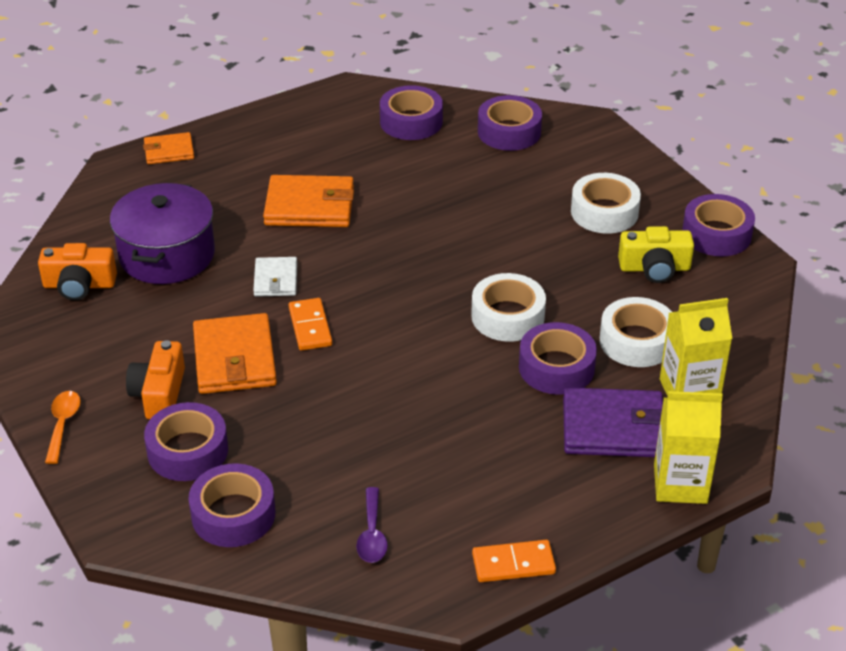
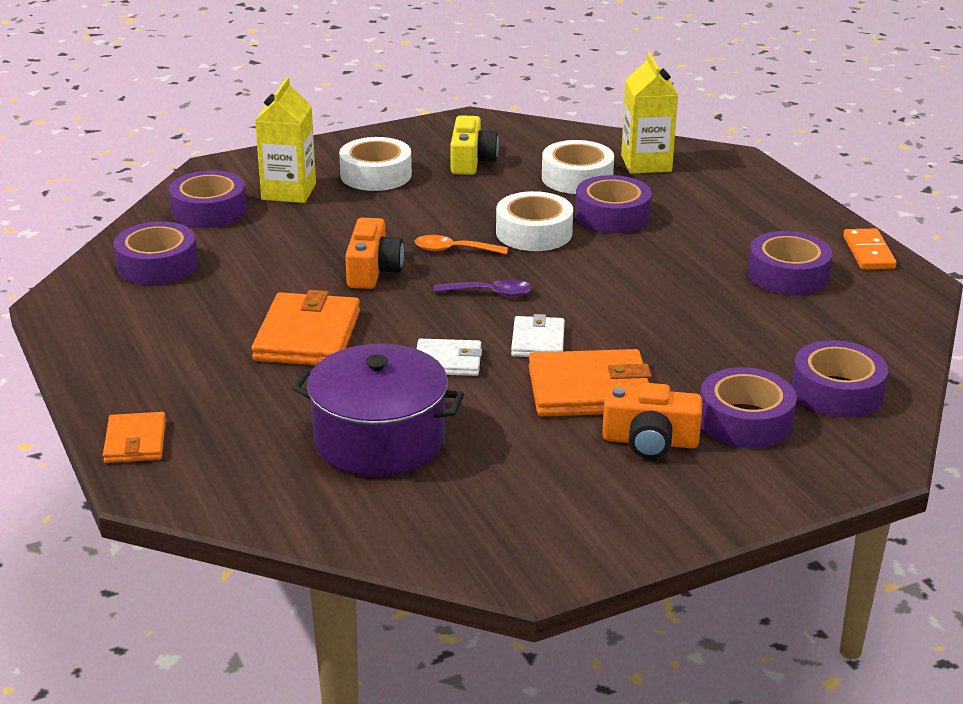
camera: 85 degrees left, 10 degrees down
orange camera [38,243,117,300] -> orange camera moved to [345,218,404,289]
orange spoon [45,391,81,464] -> orange spoon moved to [415,235,508,255]
orange domino [289,298,332,351] -> white wallet [511,314,565,357]
purple spoon [356,487,388,563] -> purple spoon moved to [433,279,532,297]
purple wallet [563,387,663,457] -> none
yellow carton [654,391,723,504] -> yellow carton moved to [255,77,316,203]
purple tape [682,194,755,256] -> purple tape moved to [748,231,832,295]

